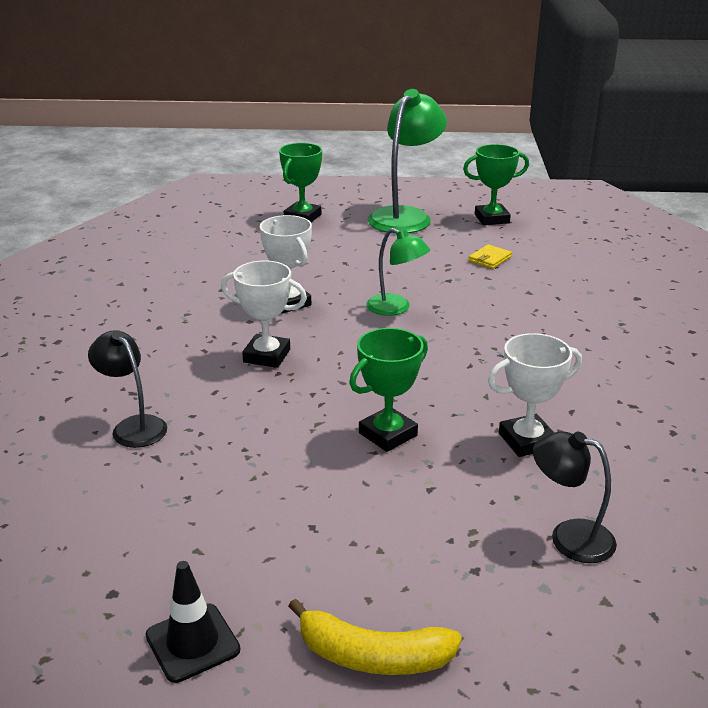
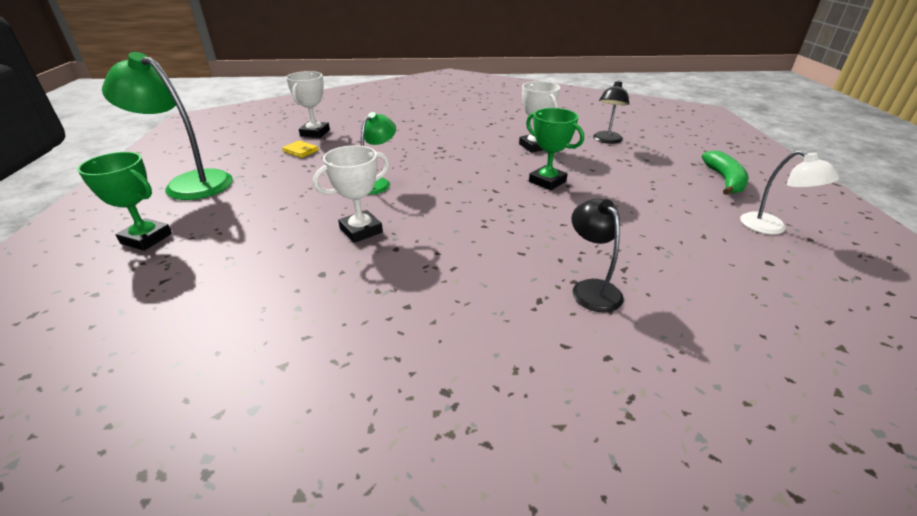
camera: 95 degrees left, 5 degrees up
black lamp [88,330,167,448] -> black lamp turned 120 degrees clockwise [571,199,624,312]
black traffic cone [146,561,240,683] -> white lamp [740,150,839,234]
white trophy [221,260,307,368] -> white trophy moved to [286,71,330,138]
yellow banana [288,599,462,675] -> green banana [702,151,749,195]
green trophy [463,144,529,225] -> none

